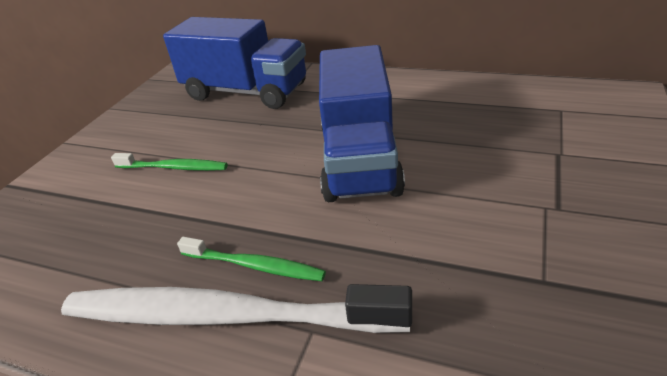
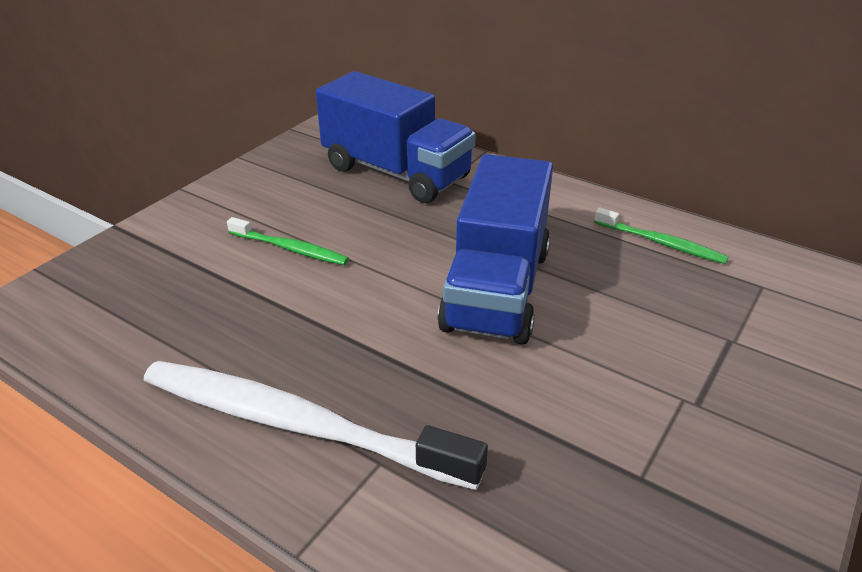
camera: 10 degrees right, 0 degrees up
green toothbrush [177,237,326,281] -> green toothbrush moved to [594,207,729,264]

